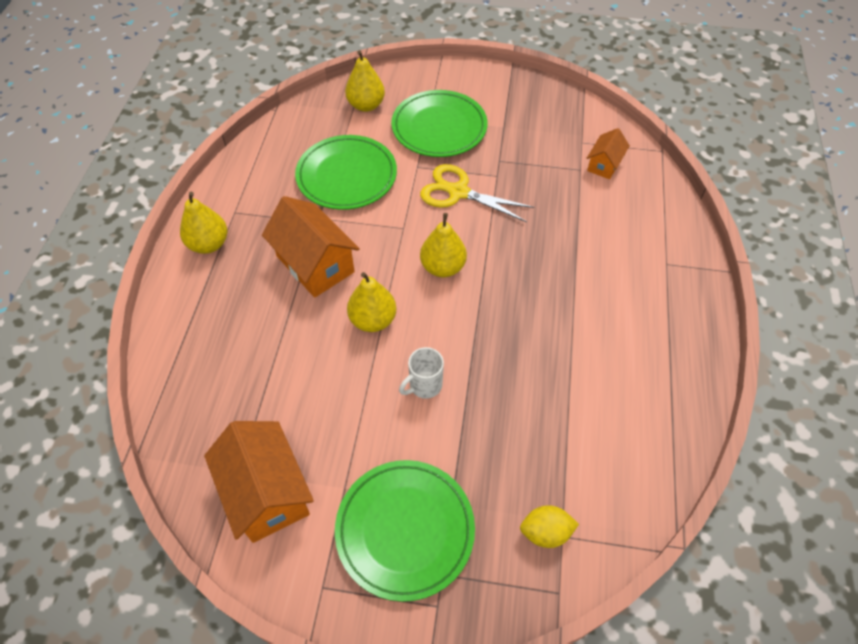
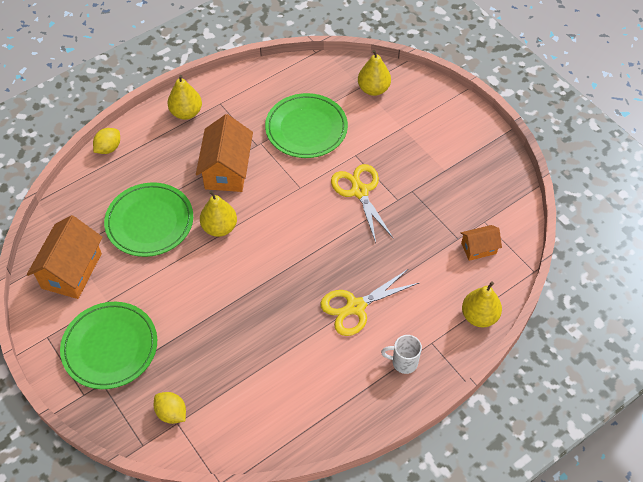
camera: 45 degrees right, 0 degrees up
green plate [391,90,488,157] -> green plate moved to [104,182,193,257]
white mug [399,347,444,399] -> white mug moved to [381,335,422,374]
yellow pear [420,213,467,277] -> yellow pear moved to [462,281,502,327]
none -> yellow lemon [93,128,120,154]
none -> yellow scissors [320,269,419,336]

